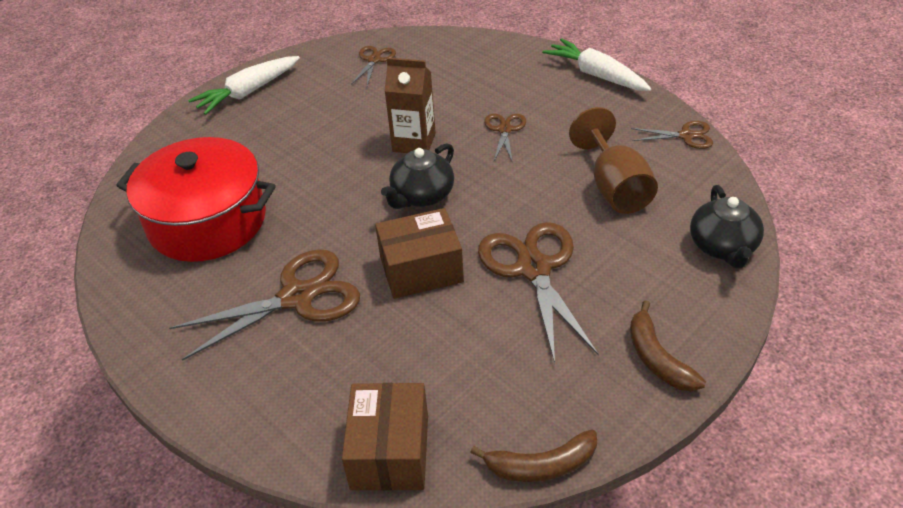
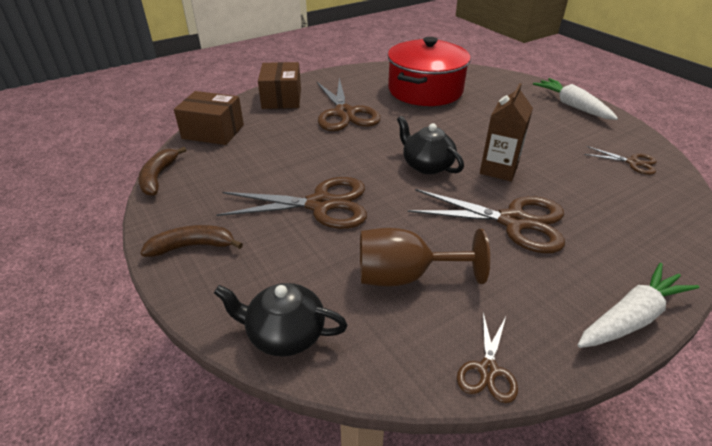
camera: 100 degrees right, 5 degrees down
brown box [375,208,464,299] -> brown box moved to [258,62,301,109]
brown scissors [484,114,526,163] -> brown scissors [408,189,565,253], size x1.96

